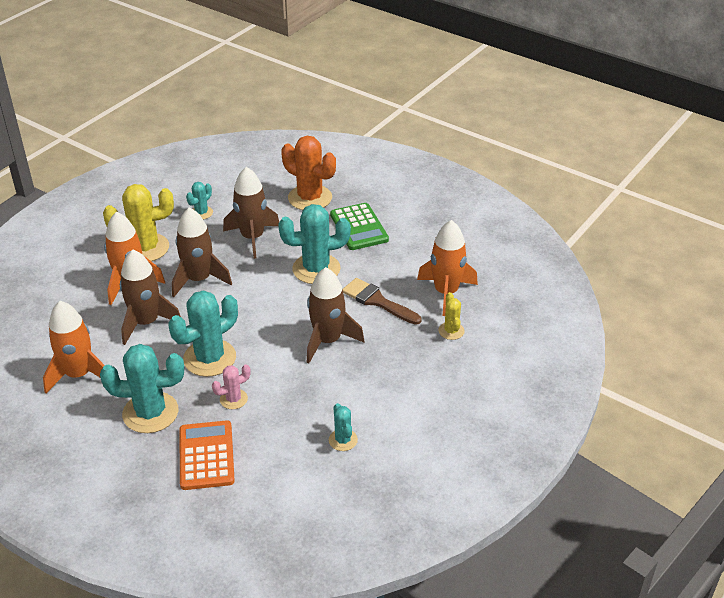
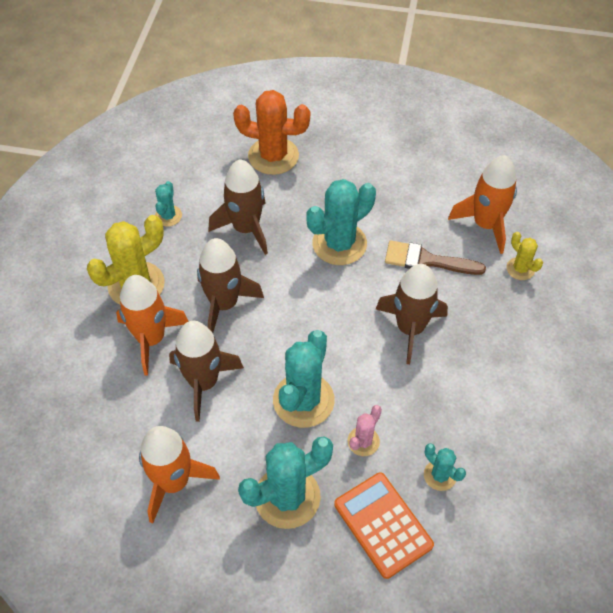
camera: 25 degrees left, 15 degrees up
turquoise cactus [329,403,358,451] -> turquoise cactus moved to [424,443,466,491]
green calculator [330,203,389,250] -> none

